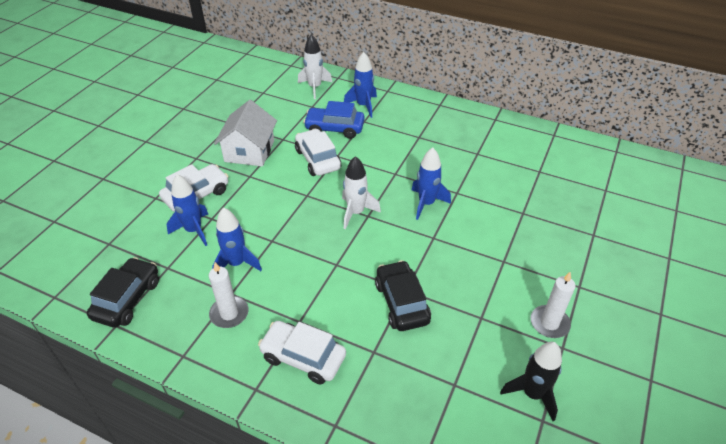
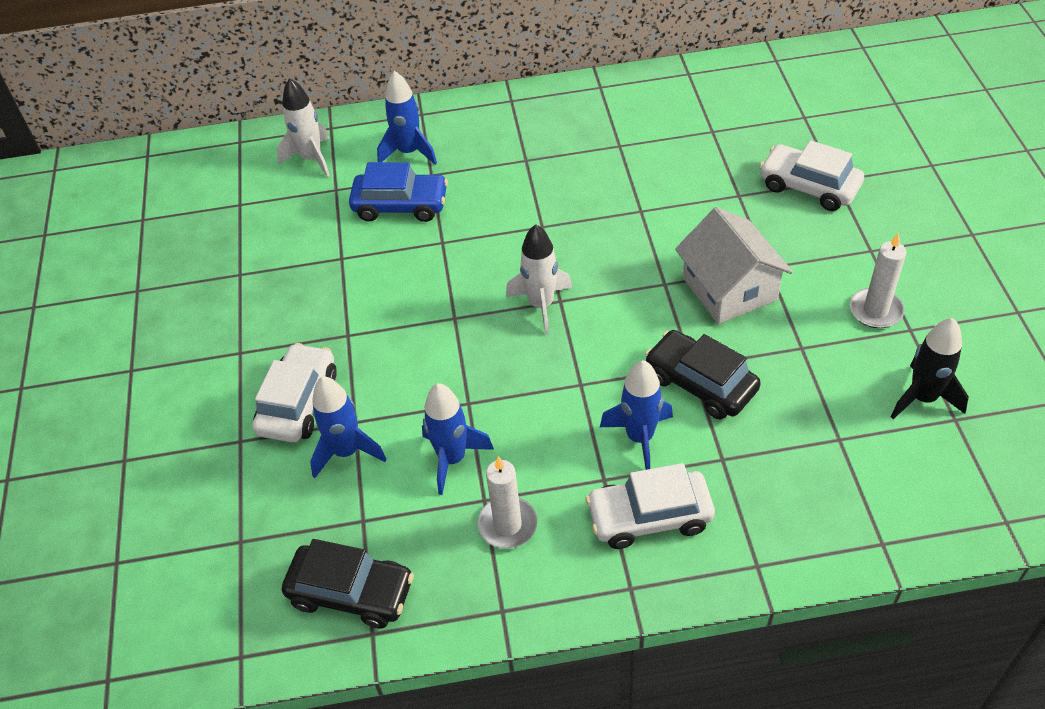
camera: 30 degrees left, 5 degrees up
black car [87,257,159,328] -> black car turned 120 degrees clockwise [282,539,414,629]
white house [214,100,277,166] -> white house moved to [675,207,793,324]
white car [295,129,341,176] -> white car moved to [759,140,864,211]
blue car [303,101,365,139] -> blue car turned 150 degrees counterclockwise [349,162,448,222]
blue rocket [412,147,451,220] -> blue rocket moved to [600,360,673,470]

